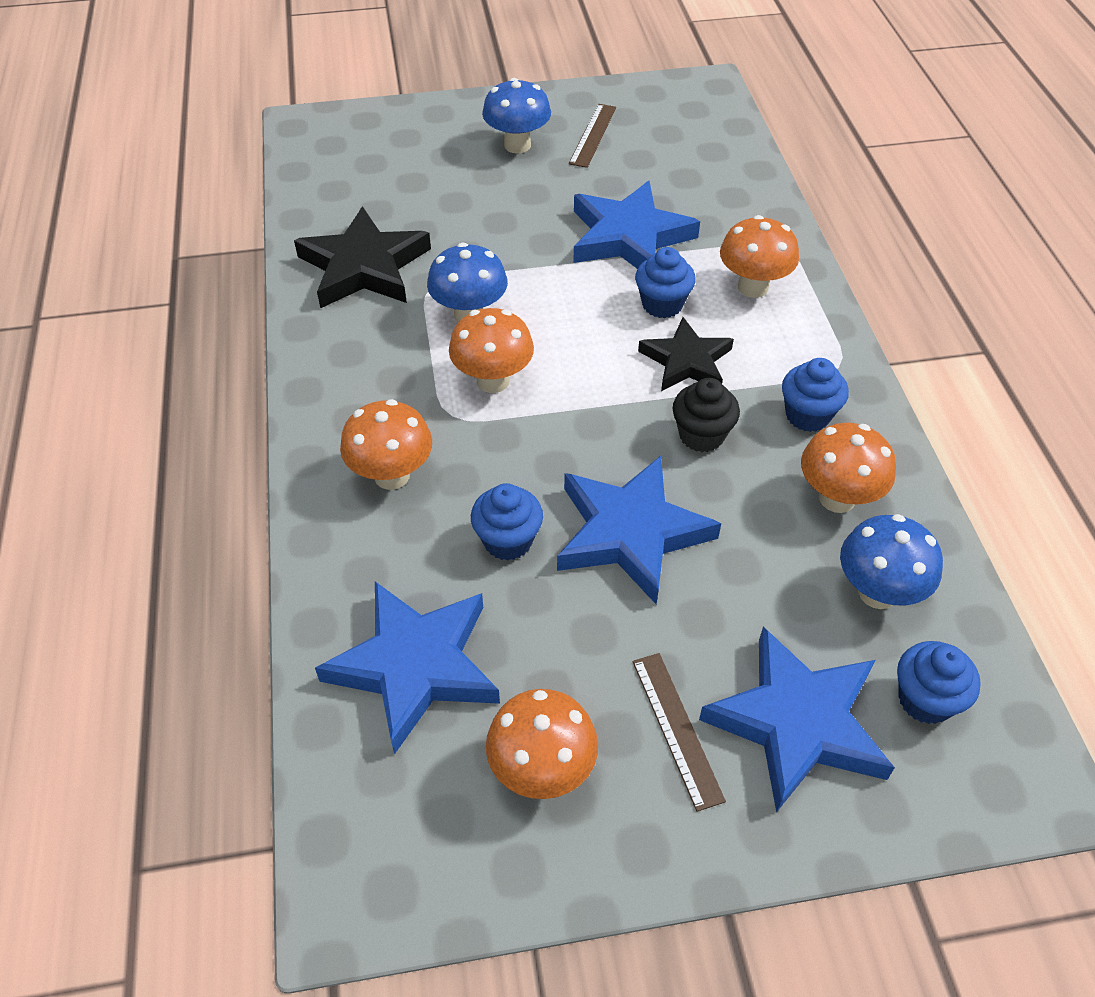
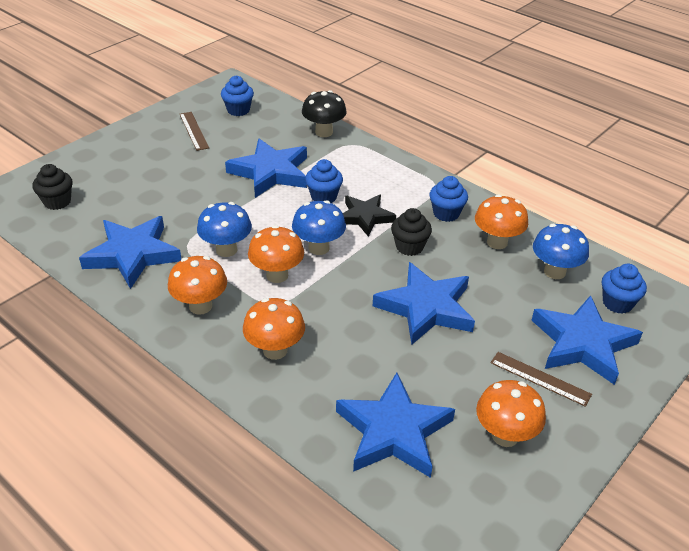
camera: 40 degrees left, 10 degrees down
black star [294,206,431,308] -> blue star [79,216,181,289]
blue cupcake [471,483,543,561] -> blue cupcake moved to [221,76,254,116]
blue mushroom [482,78,551,153] -> blue mushroom moved to [292,200,346,255]
orange mushroom [720,215,799,298] -> orange mushroom moved to [168,256,227,315]
none -> black cupcake [32,164,73,210]
none -> black mushroom [302,90,347,137]

